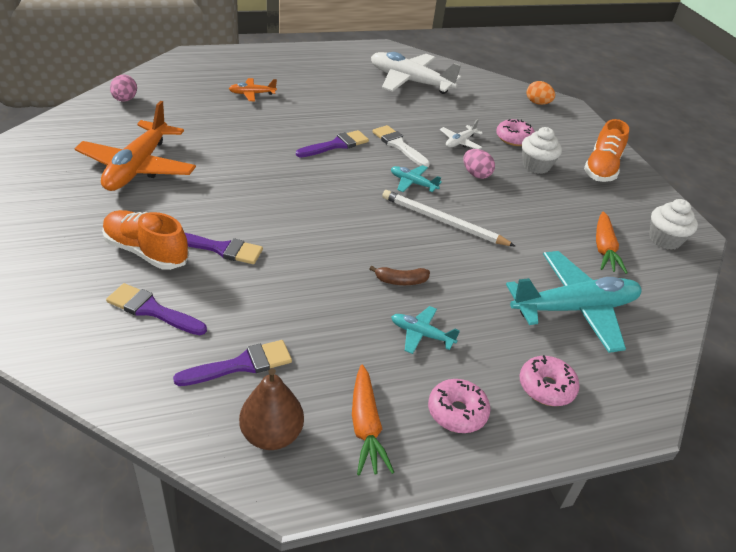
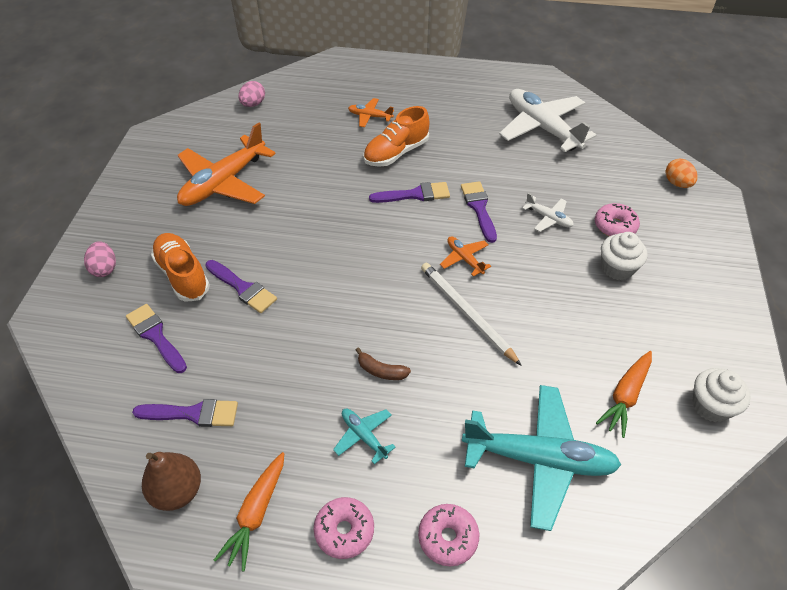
camera: 30 degrees right, 10 degrees up
white brush [372,125,430,167] -> purple brush [461,181,497,243]
turquoise plane [391,165,442,192] -> orange plane [440,236,491,277]
white plane [440,119,483,149] -> white plane turned 120 degrees counterclockwise [522,193,574,232]
pink egg [463,149,495,179] -> pink egg moved to [84,241,116,277]
orange shoe [584,119,629,182] -> orange shoe moved to [363,106,430,167]

